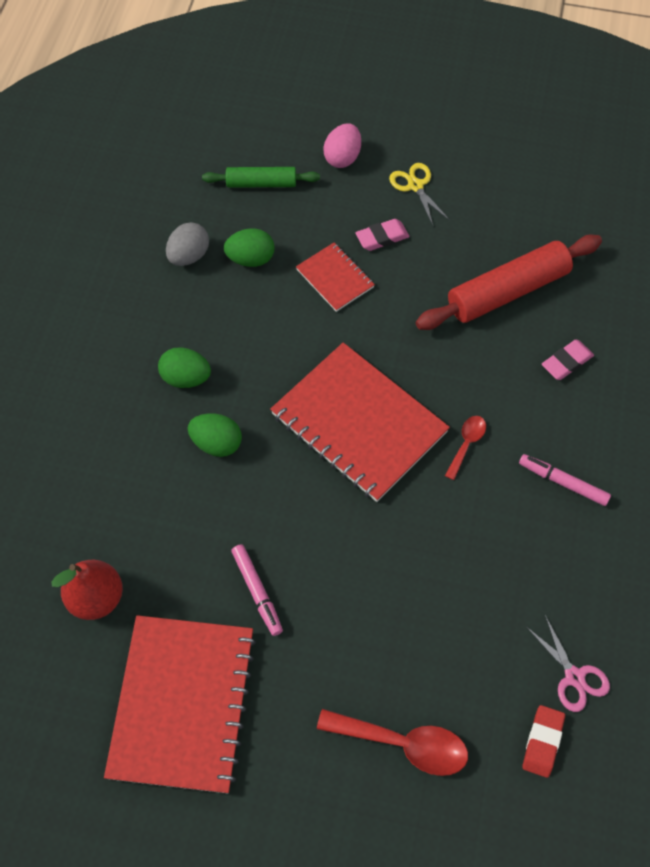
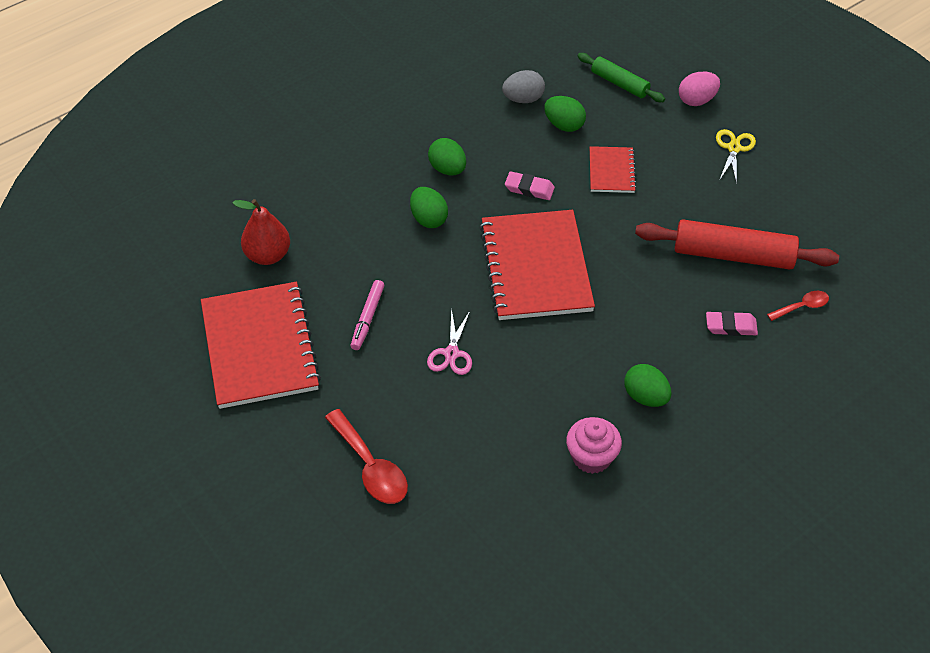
camera: 40 degrees right, 10 degrees down
red notebook [104,615,256,793] -> red notebook turned 60 degrees counterclockwise [201,282,321,409]
pink eraser [355,219,410,251] -> pink eraser moved to [505,171,555,200]
red spoon [445,416,486,480] -> red spoon moved to [767,291,829,321]
pink marker [519,454,611,506] -> green egg [624,364,672,407]
red eraser [522,705,565,778] -> none
pink scissors [527,615,610,712] -> pink scissors moved to [427,308,472,375]
none -> pink cupcake [566,417,622,474]

